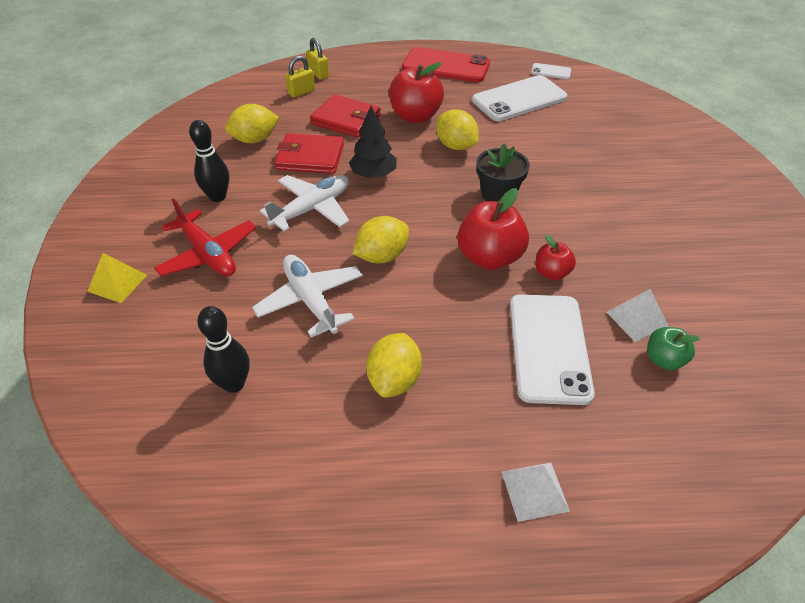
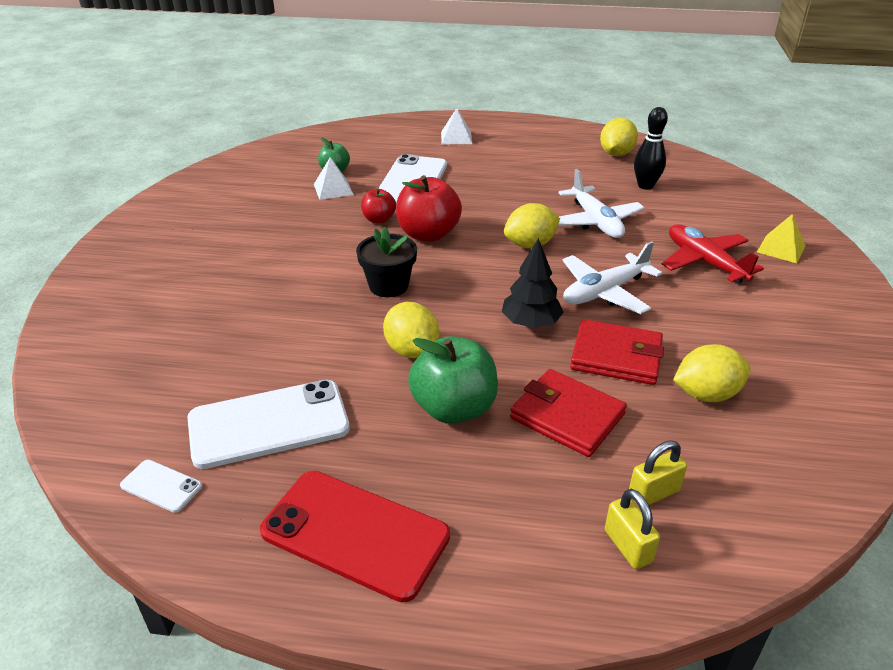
camera: 170 degrees left, 10 degrees down
black bowling pin [189,120,229,202] -> none
yellow lemon [366,333,422,398] -> yellow lemon moved to [600,118,638,156]
red apple [389,62,444,123] -> green apple [408,336,498,424]

